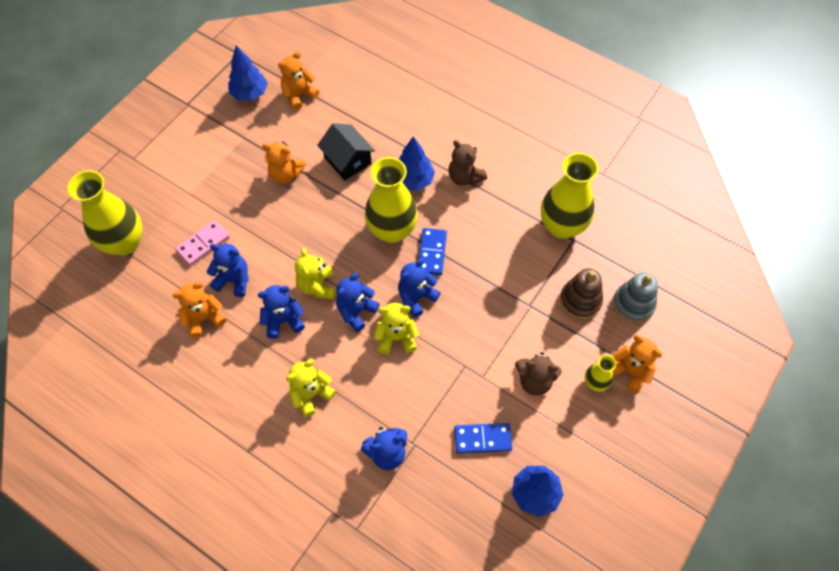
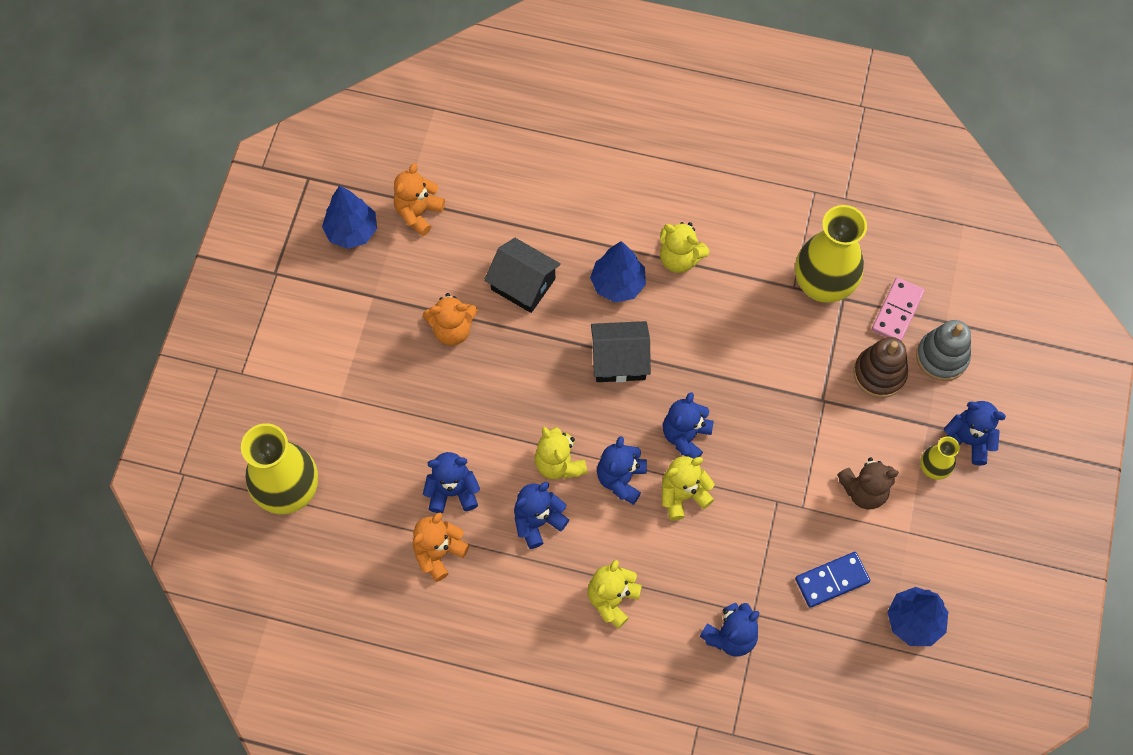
camera: 20 degrees left, 5 degrees up
pink domino [175,220,230,266] -> pink domino moved to [872,277,925,341]
yellow vase [365,157,418,243] -> black house [591,321,651,382]
blue domino [419,228,447,275] -> none
brown teddy bear [449,140,487,186] -> yellow teddy bear [660,222,709,273]
orange teddy bear [612,335,662,393] -> blue teddy bear [944,401,1006,465]

